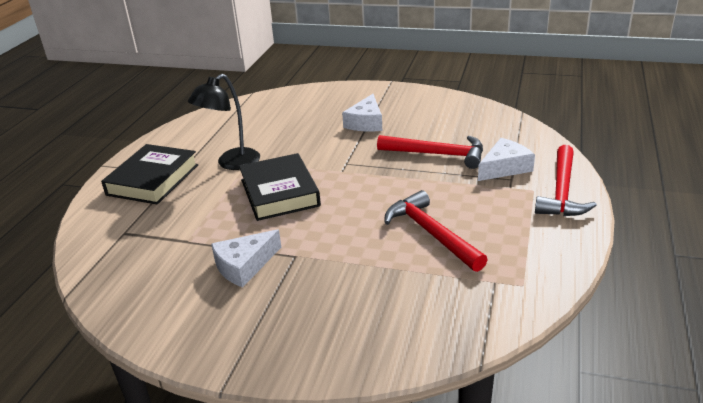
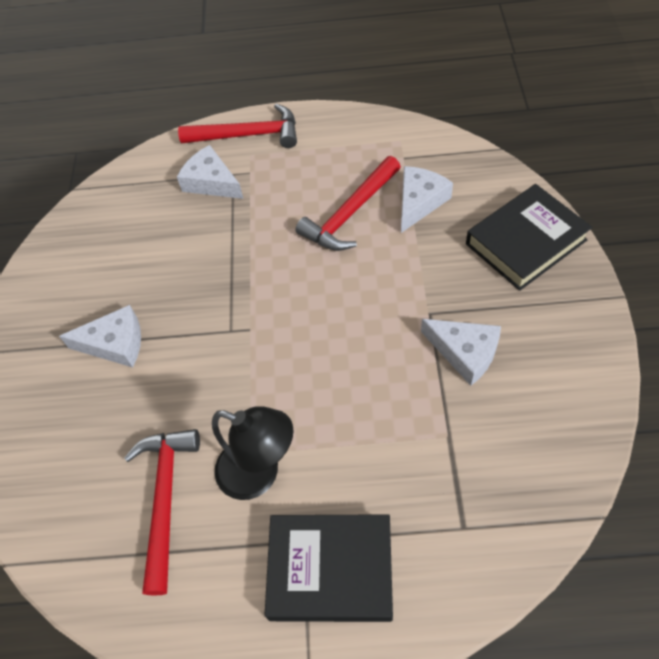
camera: 105 degrees left, 25 degrees up
black book [239,153,321,221] -> black book moved to [466,184,592,291]
red hammer [377,135,483,169] -> red hammer moved to [124,429,200,596]
none -> white cheese [401,166,453,233]

